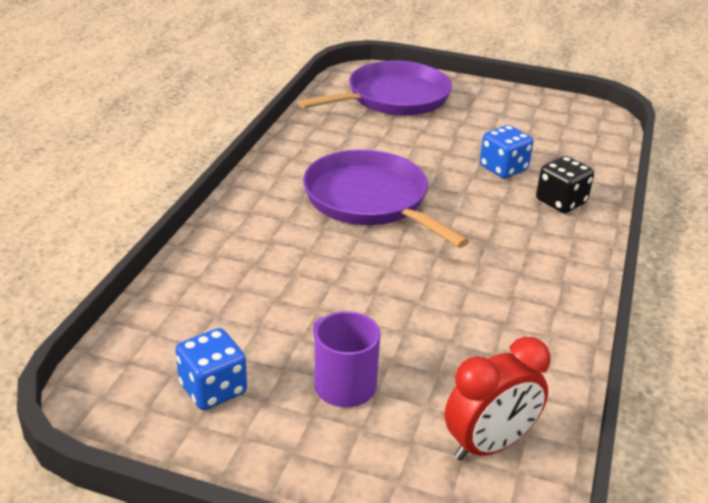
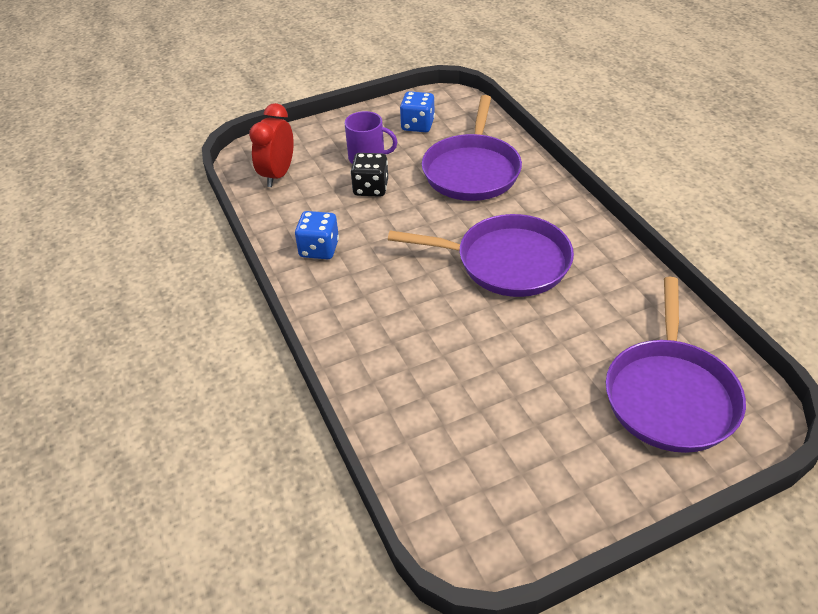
camera: 140 degrees right, 10 degrees up
blue dice [480,125,533,178] -> blue dice moved to [295,211,339,259]
black dice [536,156,594,213] -> black dice moved to [350,153,388,197]
none -> purple pan [422,95,522,201]

